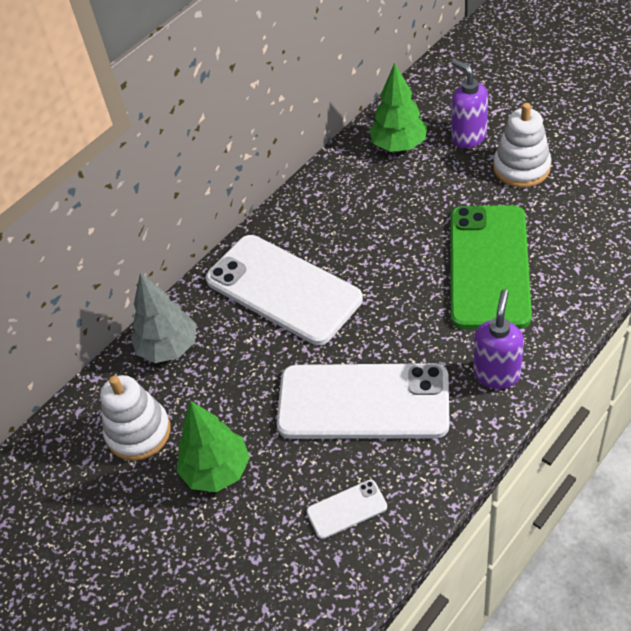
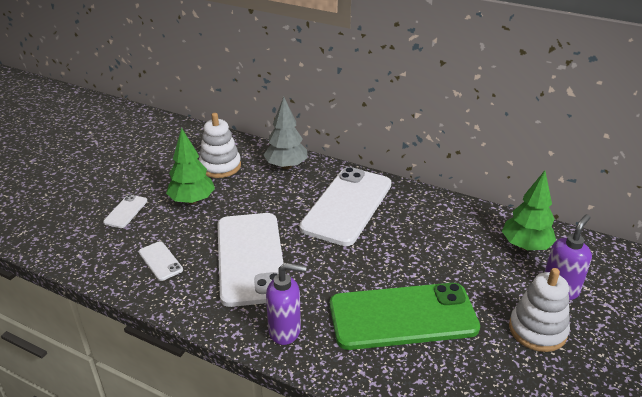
camera: 70 degrees right, 15 degrees down
none -> white phone [103,194,147,228]

